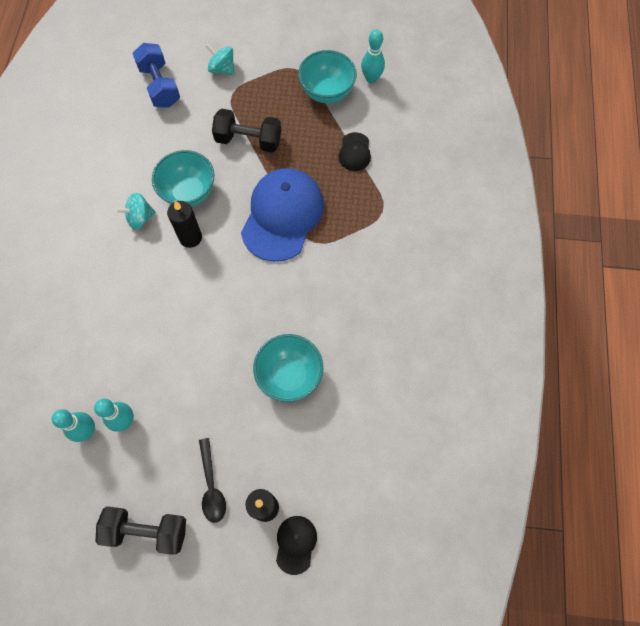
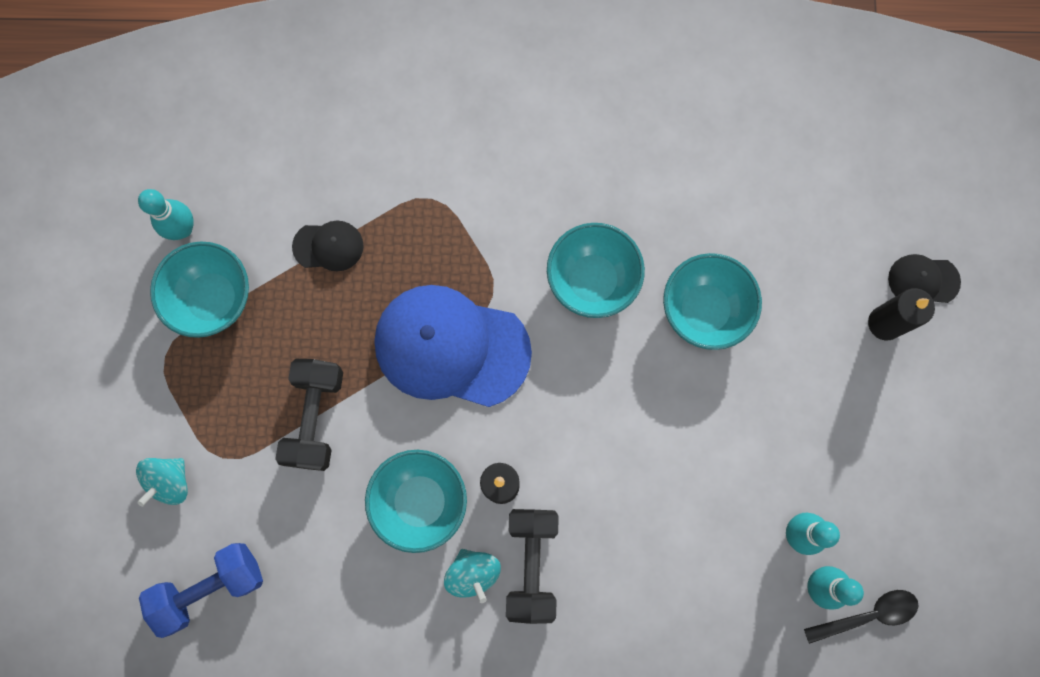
camera: 95 degrees left, 10 degrees up
black dumbbell [95,506,186,555] -> black dumbbell moved to [506,509,559,624]
black spoon [199,438,226,523] -> black spoon moved to [804,590,919,644]
none -> turquoise bowl [547,223,645,318]

